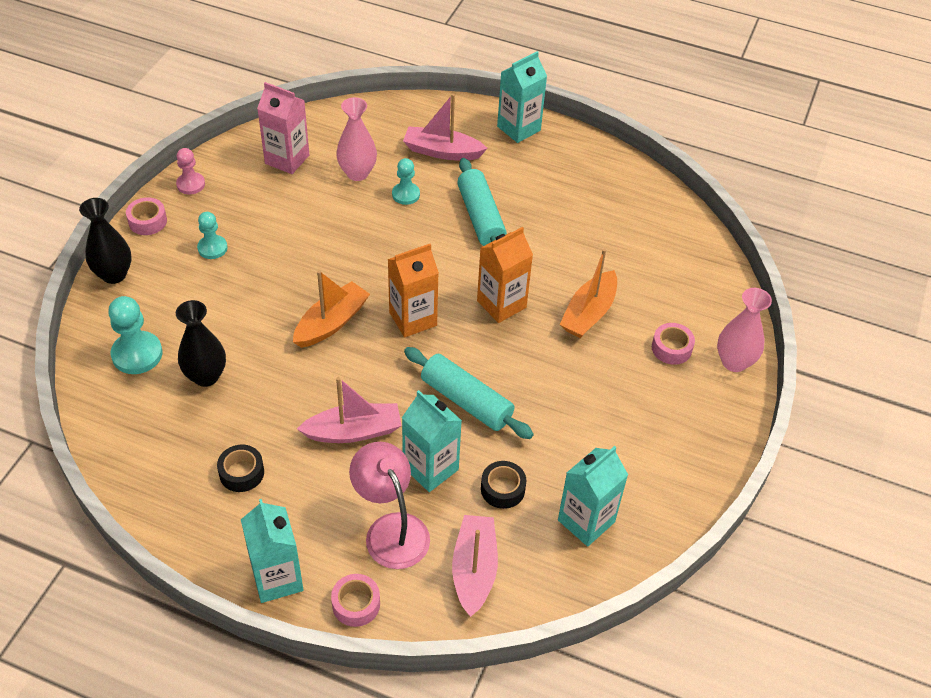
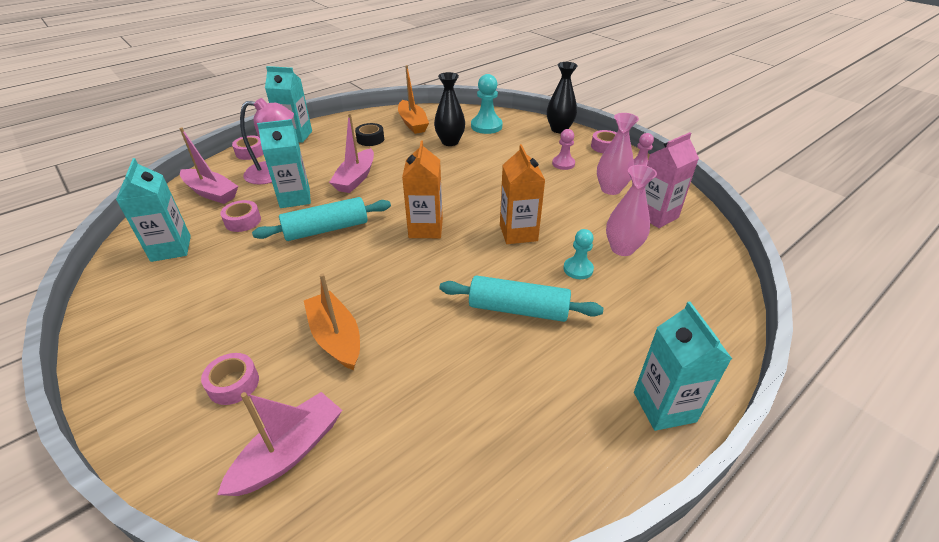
camera: 120 degrees right, 10 degrees down
turquoise pawn [197,212,227,259] -> pink pawn [552,129,575,170]
orange boat [293,270,370,348] -> orange boat moved to [398,65,429,134]
pink boat [403,94,488,161] -> pink boat moved to [217,392,342,496]
orange carton [477,227,533,323] -> orange carton moved to [500,144,545,244]
black tape [481,461,526,509] -> pink tape [220,200,261,232]
pink vase [717,288,772,372] -> pink vase moved to [597,113,639,195]

